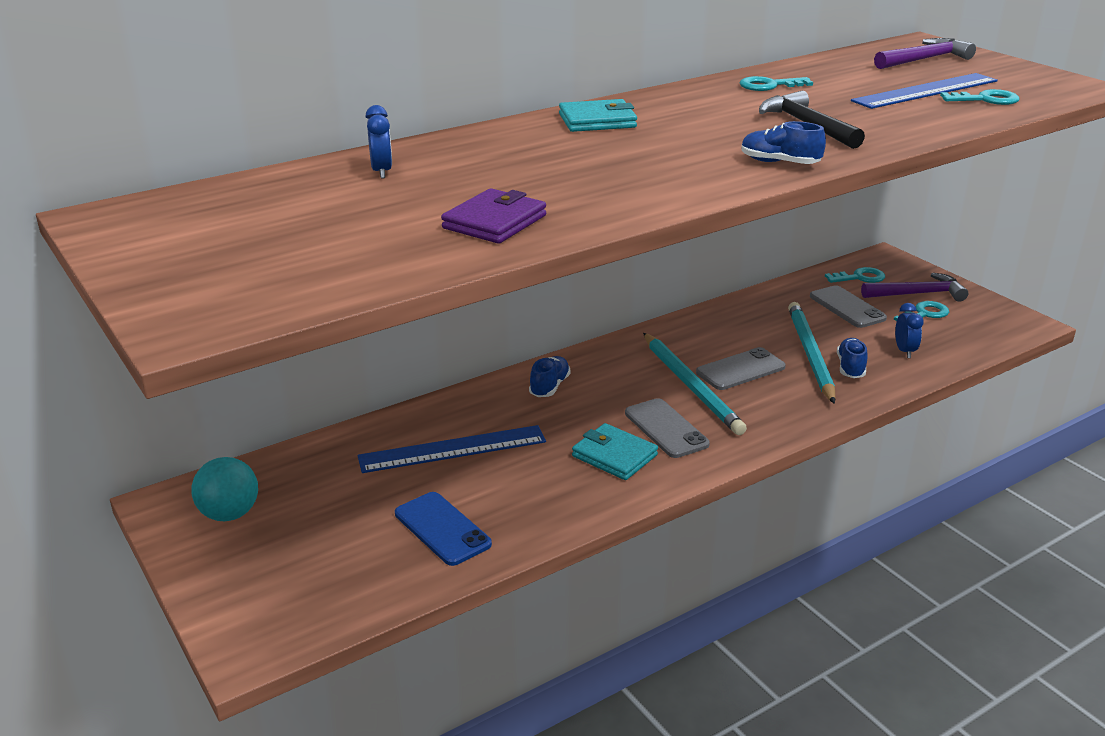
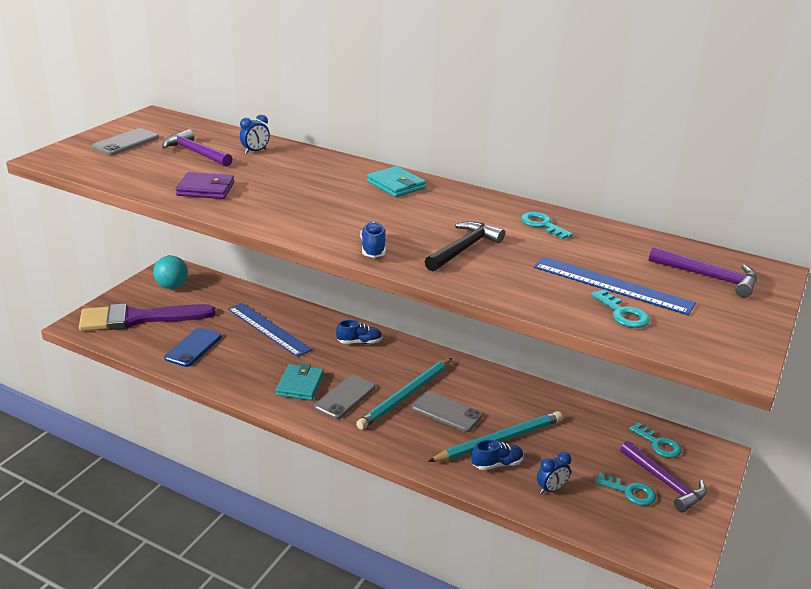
camera: 60 degrees right, 0 degrees up
grey phone [810,285,887,328] -> grey phone moved to [91,128,159,155]
none -> purple brush [79,303,215,331]
none -> purple hammer [162,129,233,167]

